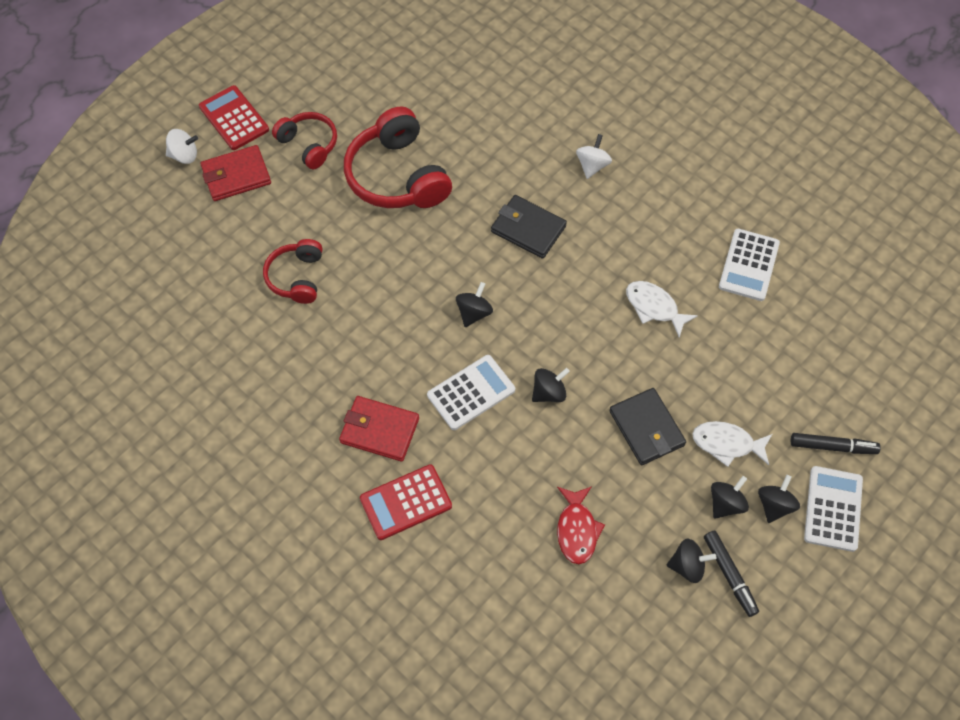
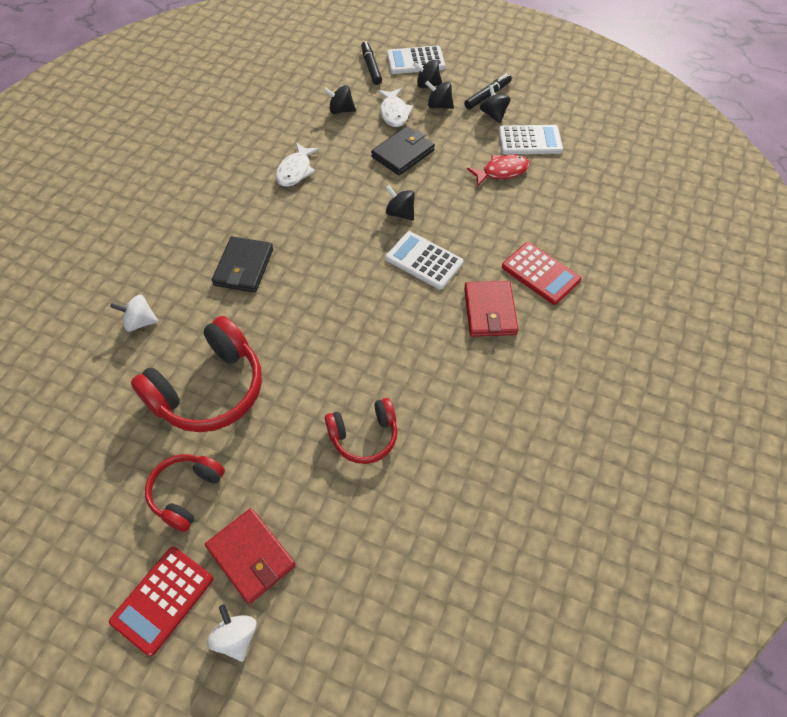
camera: 110 degrees left, 5 degrees down
black spinning top [456,282,493,327] -> black spinning top moved to [323,85,356,114]
white spinning top [576,134,612,179] -> white spinning top moved to [110,295,159,332]
white calculator [719,229,780,301] -> white calculator moved to [498,125,563,155]

